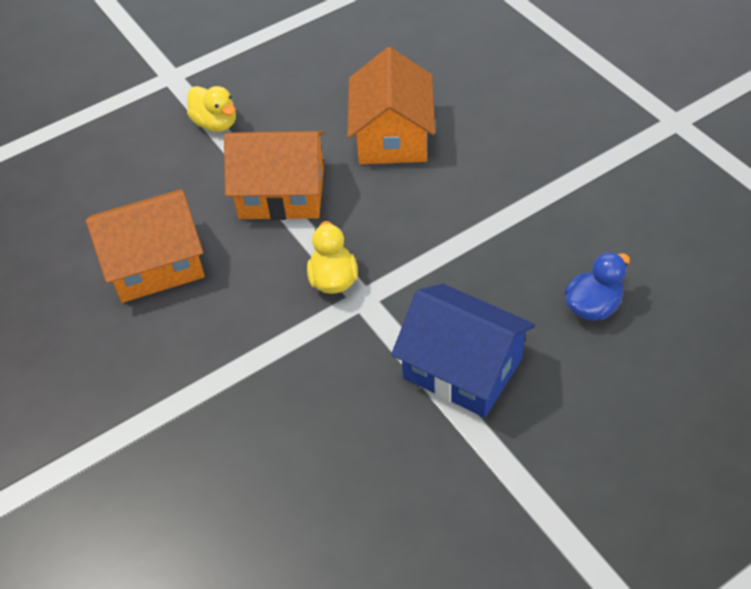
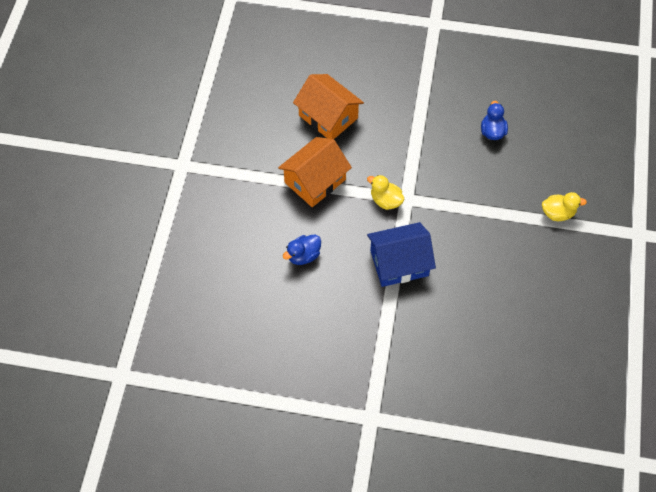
camera: 50 degrees left, 10 degrees up
orange house [86,189,205,303] -> blue duck [283,234,321,265]
yellow duck [187,86,236,132] -> yellow duck moved to [542,192,587,221]
blue house [391,284,535,418] -> blue house moved to [367,222,436,287]

